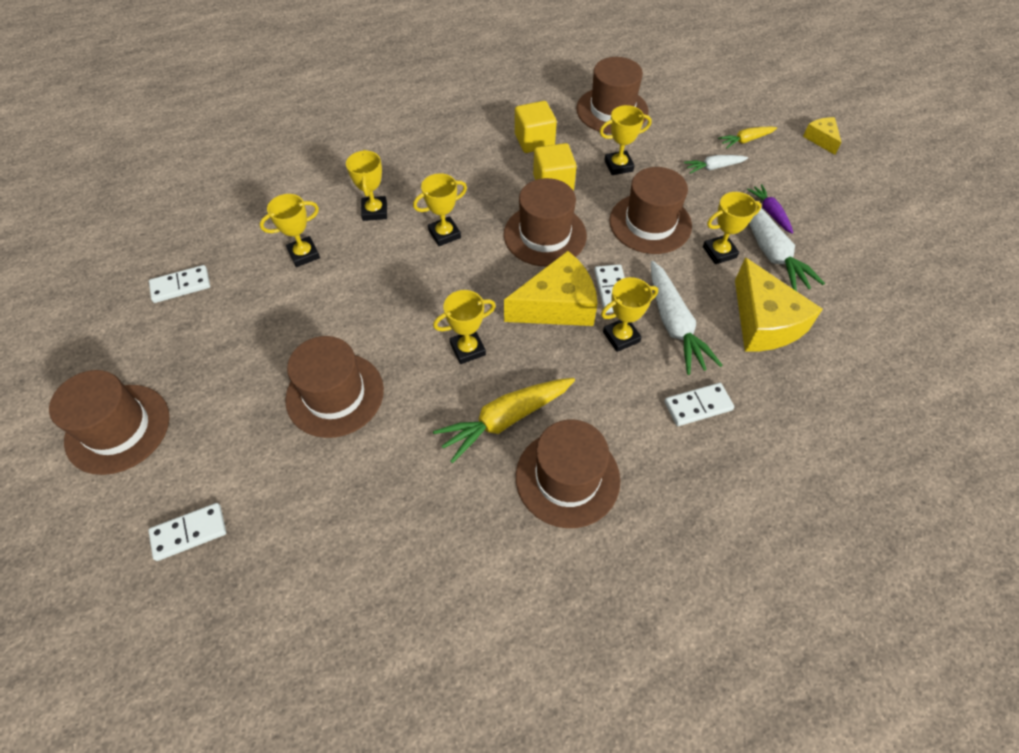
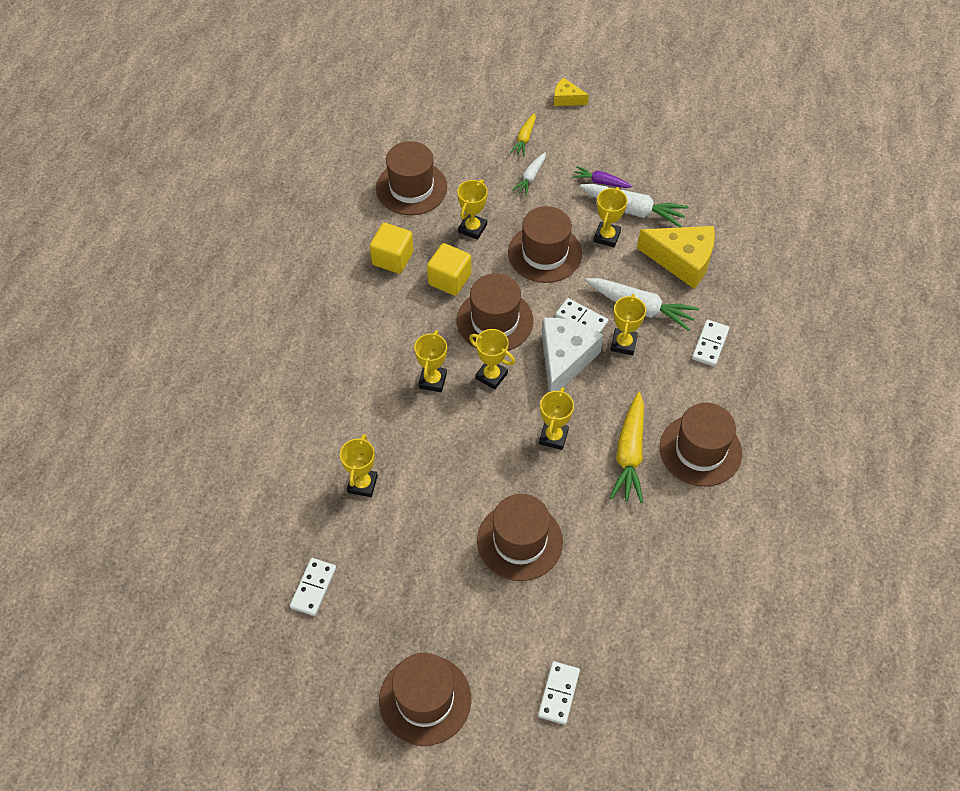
camera: 50 degrees left, 0 degrees up
yellow trophy [346,150,387,221] -> yellow trophy moved to [469,329,515,390]
yellow cheese [504,251,598,326] -> white cheese [542,318,603,392]

